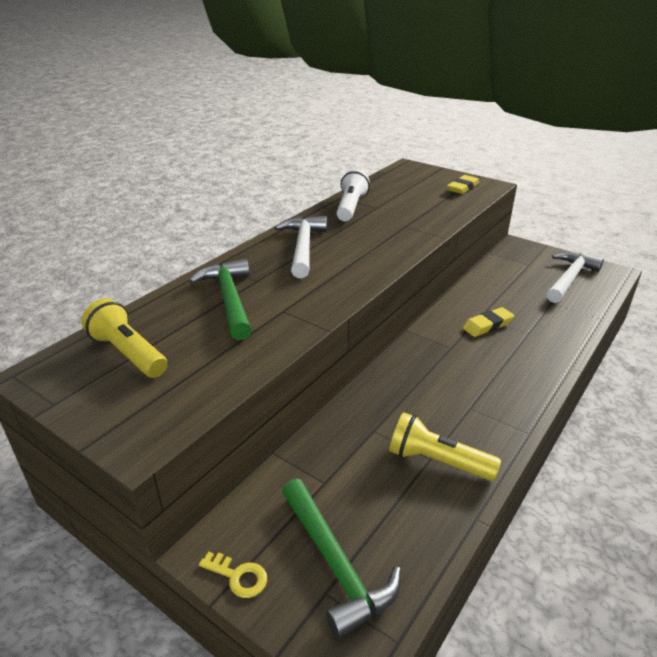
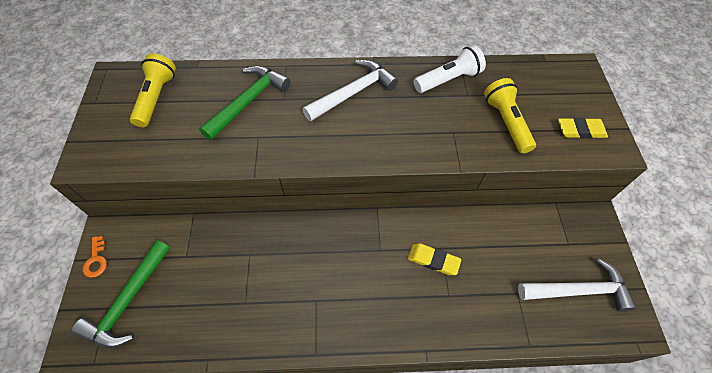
camera: 50 degrees right, 25 degrees up
yellow key [199,552,267,598] -> orange key [83,236,107,278]
yellow flashlight [389,412,501,481] -> yellow flashlight moved to [484,78,536,154]

